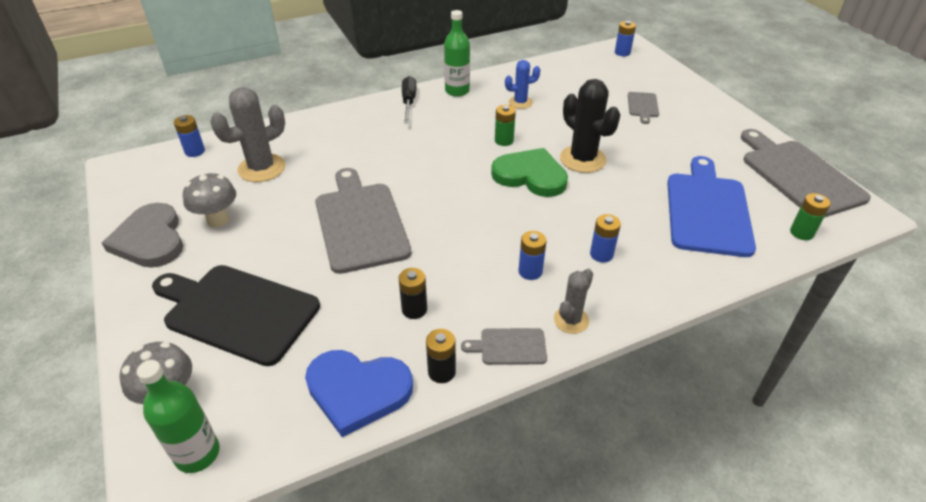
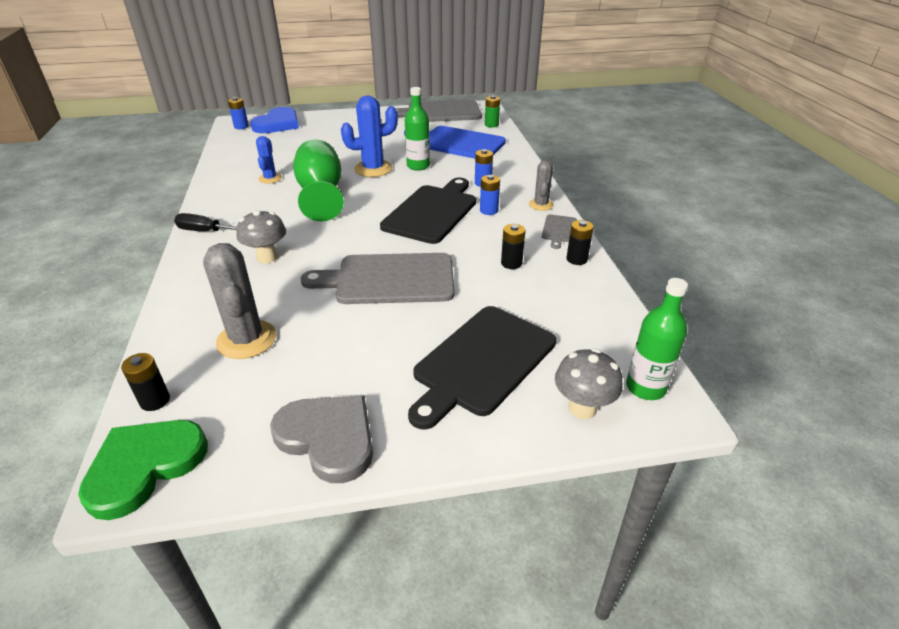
camera: 75 degrees left, 5 degrees down
grey heart [102,203,183,268] -> grey heart turned 135 degrees counterclockwise [270,396,373,483]
blue battery [174,115,205,157] -> black battery [121,353,170,411]
grey mushroom [183,172,236,228] -> grey mushroom moved to [236,210,286,263]
blue heart [305,350,413,437] -> blue heart moved to [251,107,299,133]
green bottle [444,10,470,97] -> green bottle moved to [405,87,430,171]
green heart [491,148,568,197] -> green heart moved to [78,420,208,520]
green battery [495,105,516,146] -> green goblet [293,139,344,222]
grey cactus [554,269,593,334] -> grey cactus turned 45 degrees clockwise [529,160,554,211]
black cactus [560,79,621,173] -> blue cactus [341,95,398,177]
grey cutting board [628,92,659,124] -> none
none -> black cutting board [380,178,476,244]

